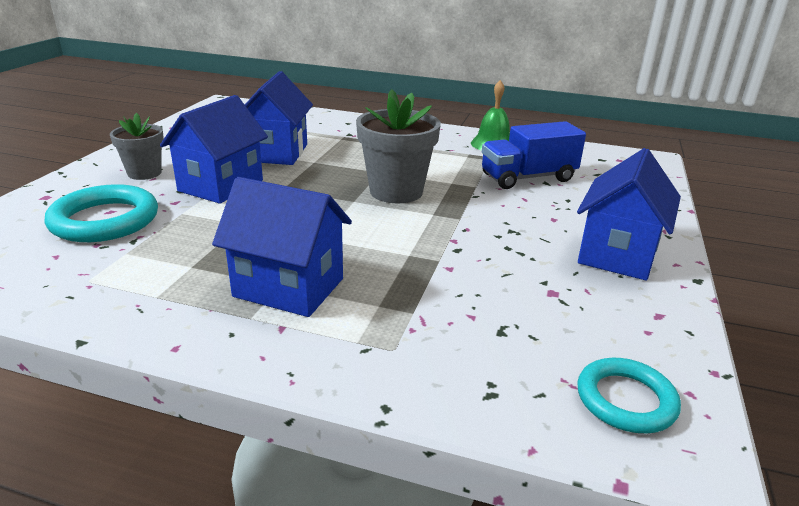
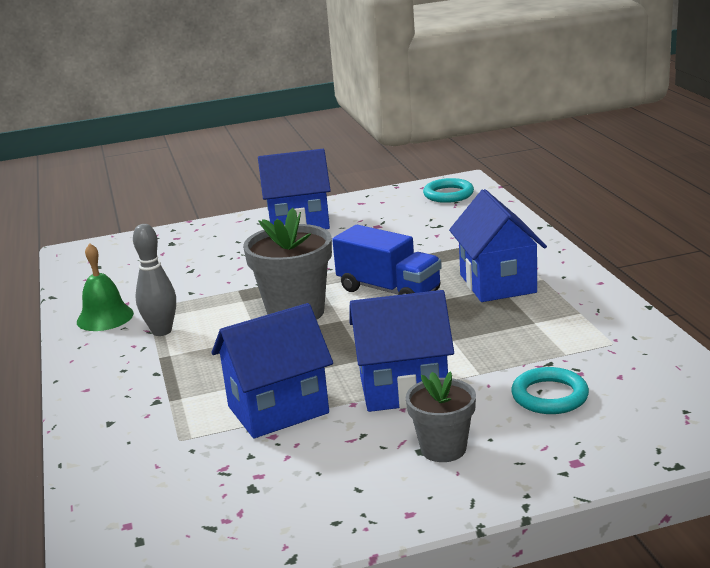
camera: 120 degrees left, 5 degrees down
turquoise ring [45,184,158,242] -> turquoise ring [511,367,589,414], size x0.64
blue truck [482,121,586,189] -> blue truck moved to [332,225,442,295]
none -> grey bowling pin [133,224,176,336]

